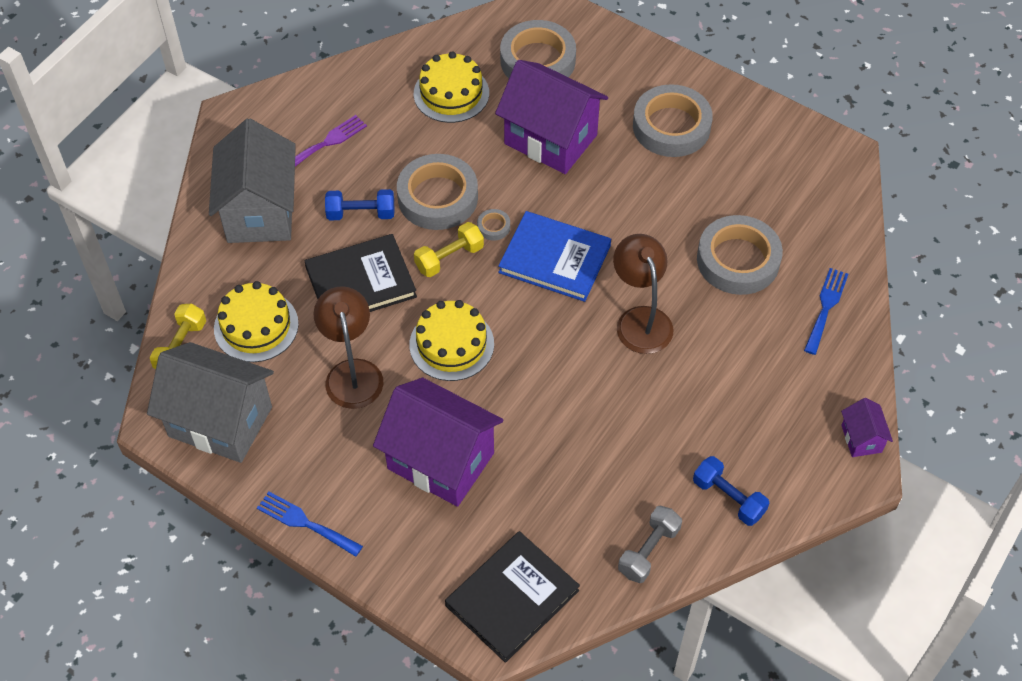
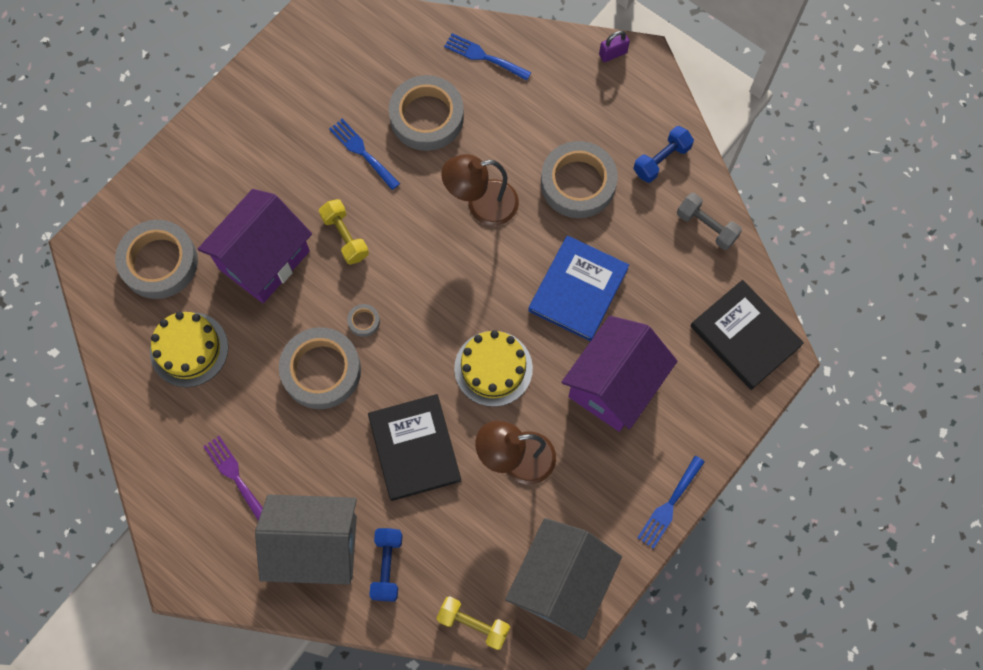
camera: 85 degrees left, 15 degrees up
yellow cake [214,281,299,362] -> none
blue dumbbell [325,189,395,220] -> blue dumbbell moved to [369,528,403,601]
yellow dumbbell [414,222,484,277] -> yellow dumbbell moved to [319,199,369,265]
blue book [498,211,611,302] -> blue book moved to [528,236,629,341]
grey tape [633,84,713,157] -> grey tape moved to [541,141,618,218]
purple house [841,398,893,457] -> purple padlock [599,31,630,62]
none -> blue fork [329,119,400,190]

